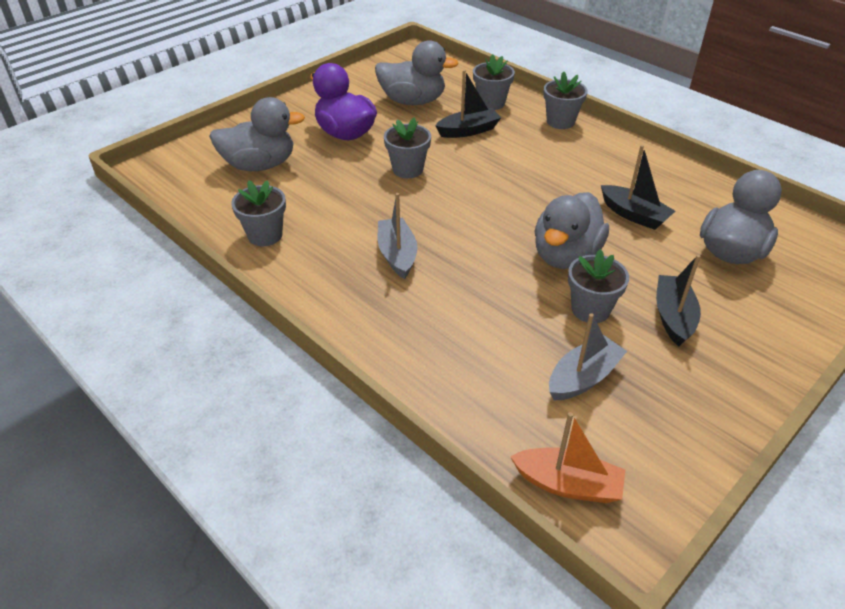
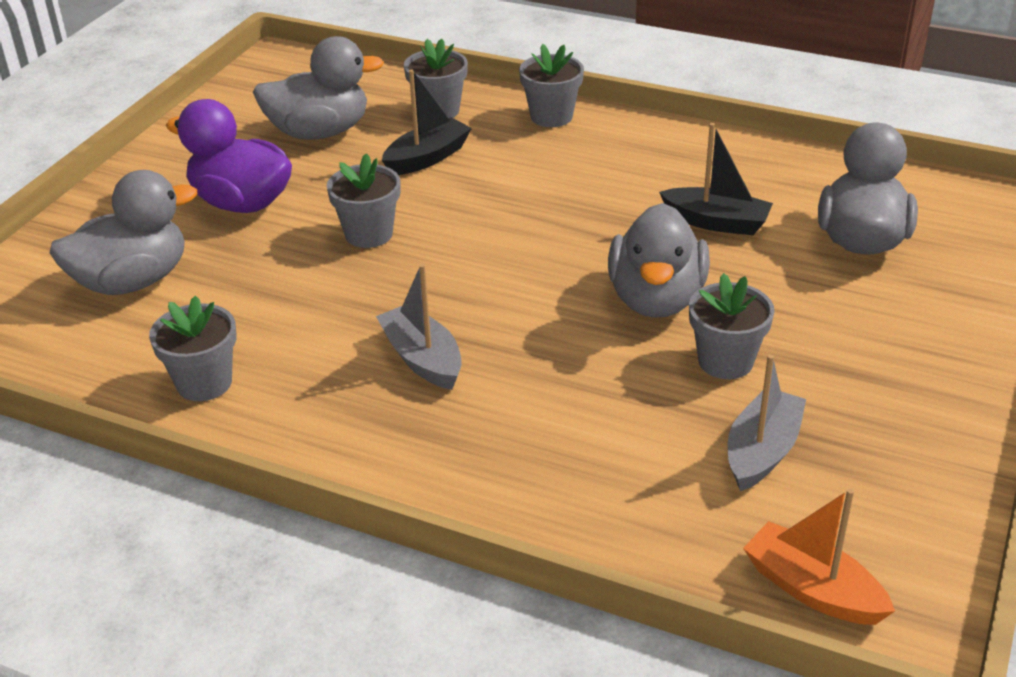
camera: 20 degrees left, 5 degrees down
orange boat [510,412,625,503] -> orange boat turned 135 degrees counterclockwise [743,488,895,625]
black boat [656,255,701,346] -> none

